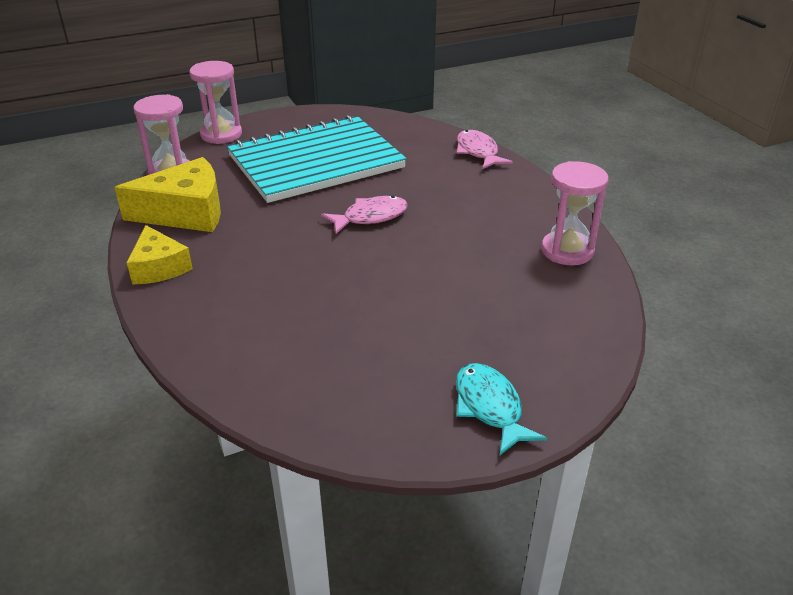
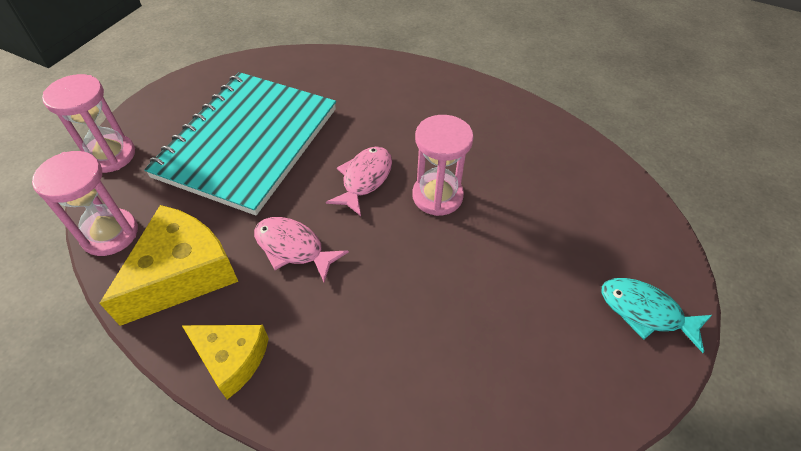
camera: 40 degrees left, 15 degrees up
pink fish [457,130,513,169] -> pink fish moved to [254,217,349,283]
pink hourglass [541,161,609,265] -> pink hourglass moved to [412,115,474,216]

